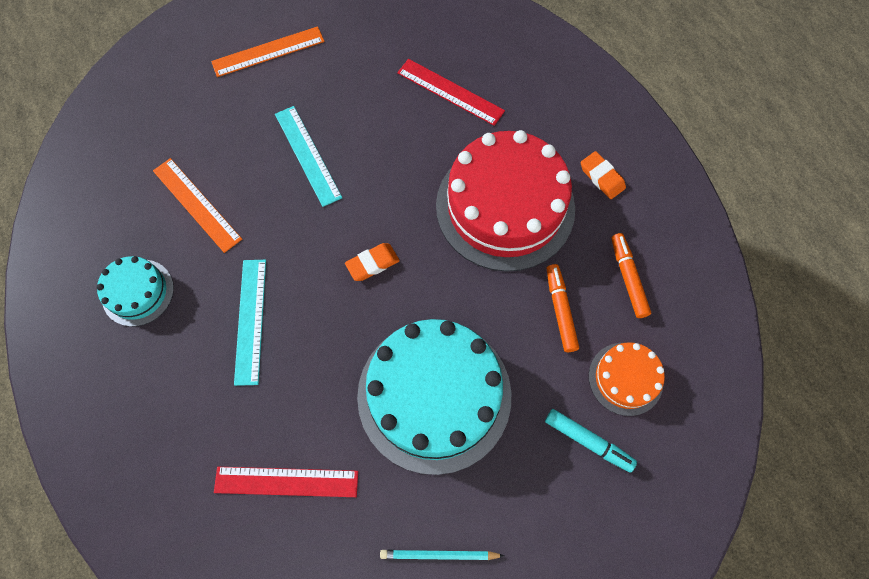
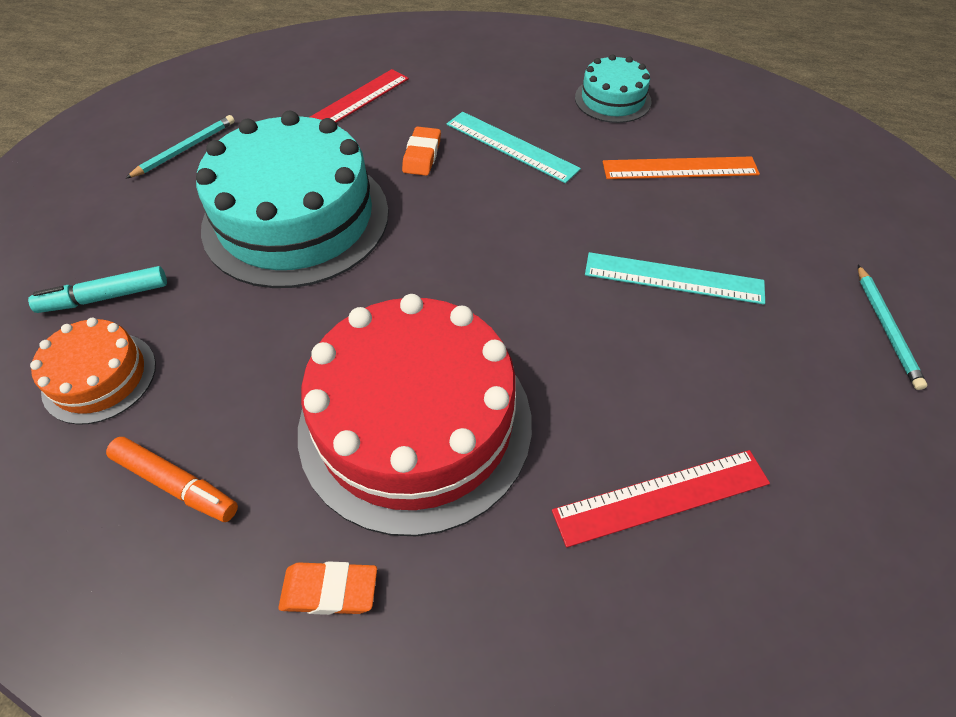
camera: 130 degrees right, 15 degrees down
orange ruler [211,26,324,77] -> turquoise pencil [858,265,927,390]
orange eraser [345,243,400,281] -> orange eraser moved to [402,126,441,176]
orange marker [546,264,579,352] -> none

